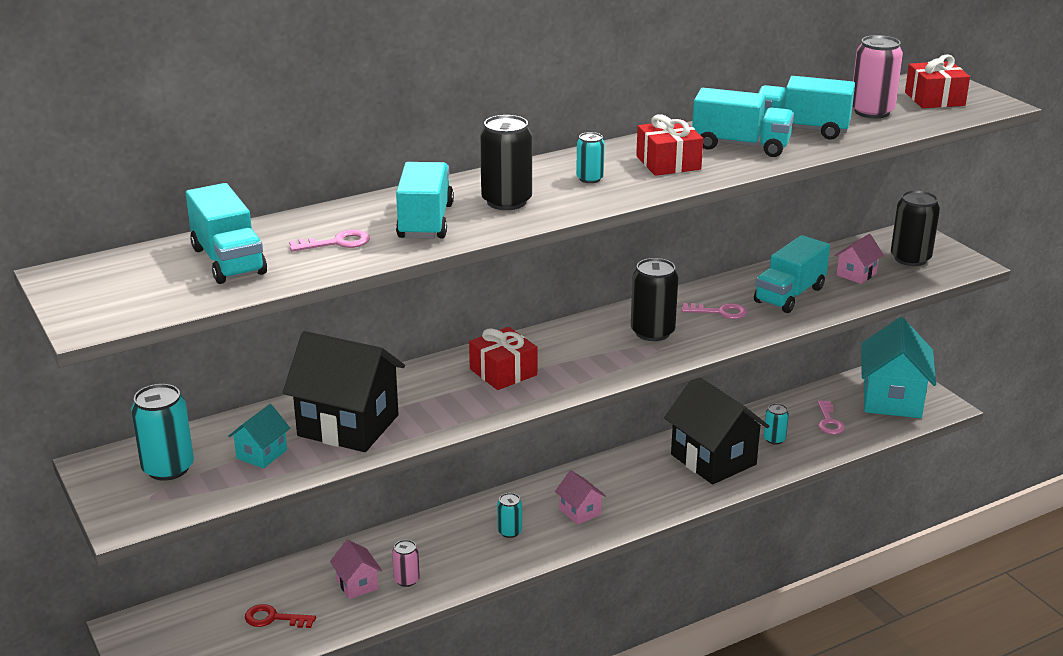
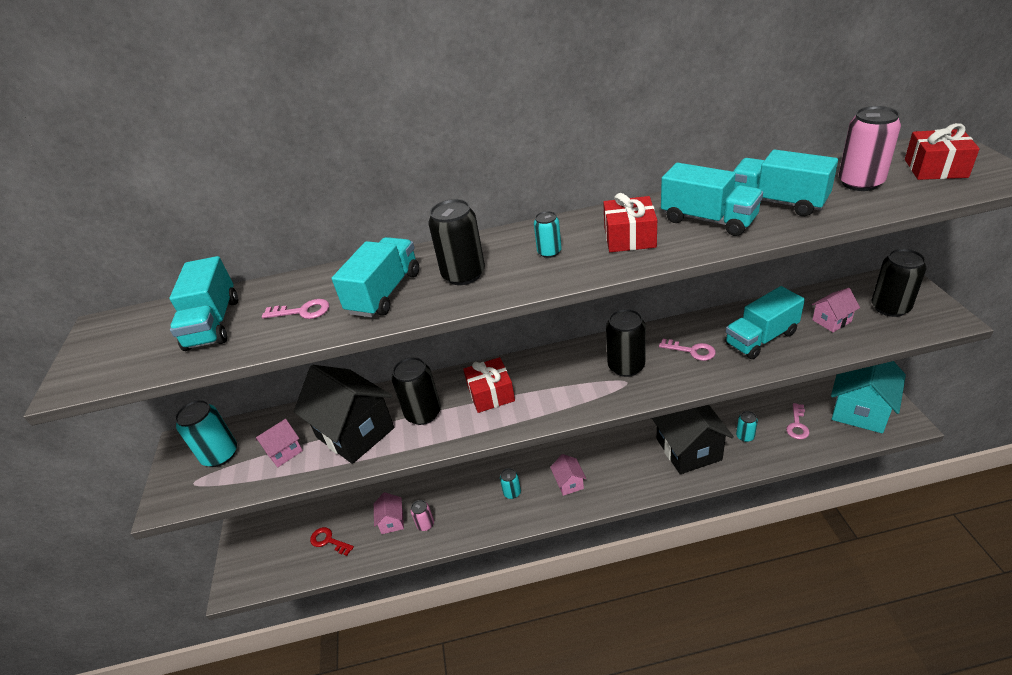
camera: 25 degrees right, 10 degrees up
turquoise house [228,404,290,469] -> pink house [256,419,303,467]
none -> black can [392,357,441,425]

